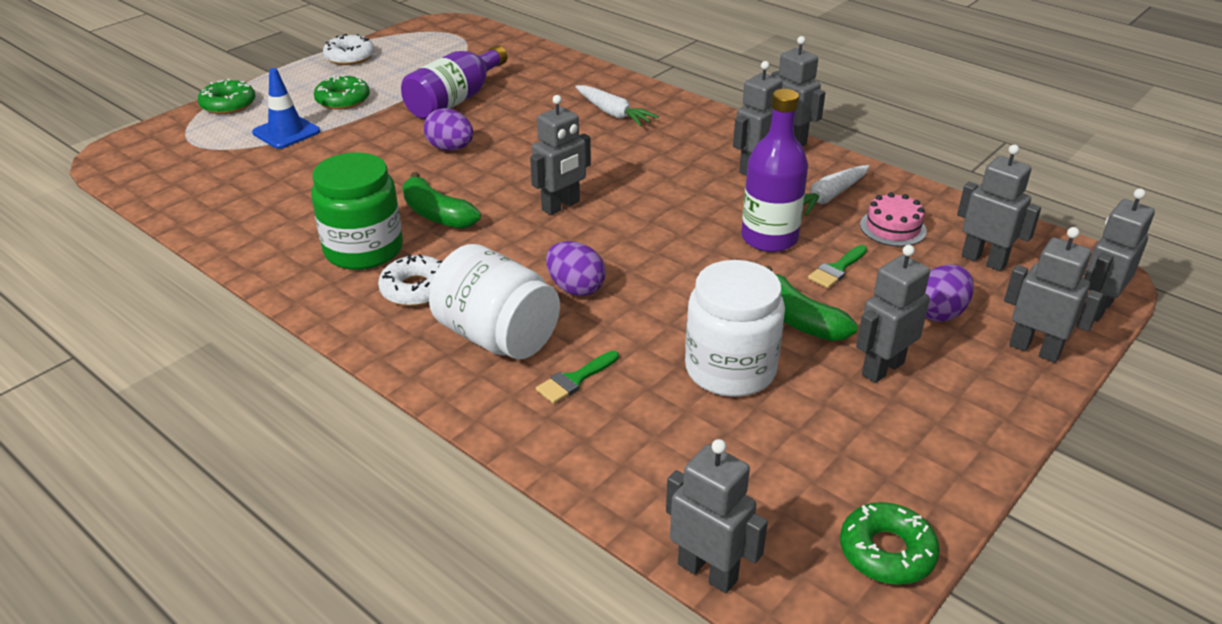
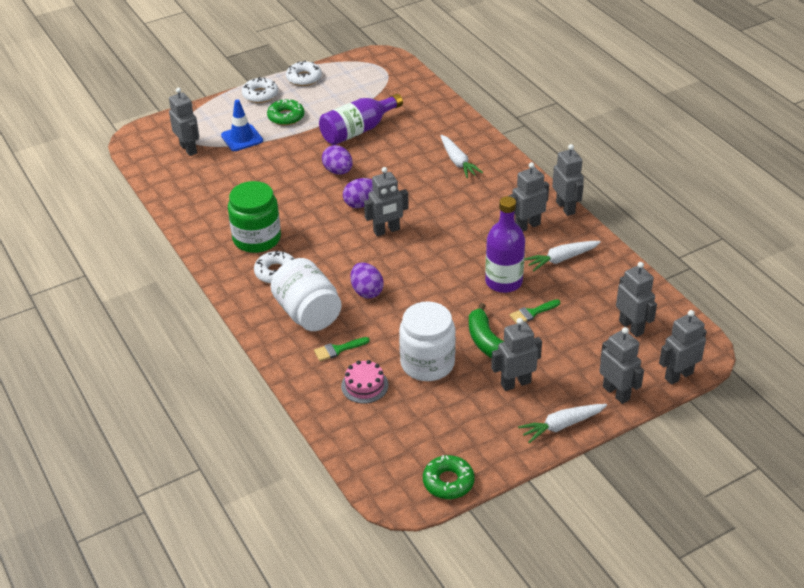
camera: 20 degrees right, 5 degrees up
green donut [198,79,255,114] -> none
green banana [403,172,481,229] -> none
grey robot [666,439,768,593] -> grey robot moved to [169,88,199,156]
pink cake [860,192,927,247] -> pink cake moved to [341,360,388,404]
purple egg [925,264,974,322] -> purple egg moved to [343,178,373,208]
none -> white donut [242,77,278,103]
none -> white carrot [518,404,607,443]

